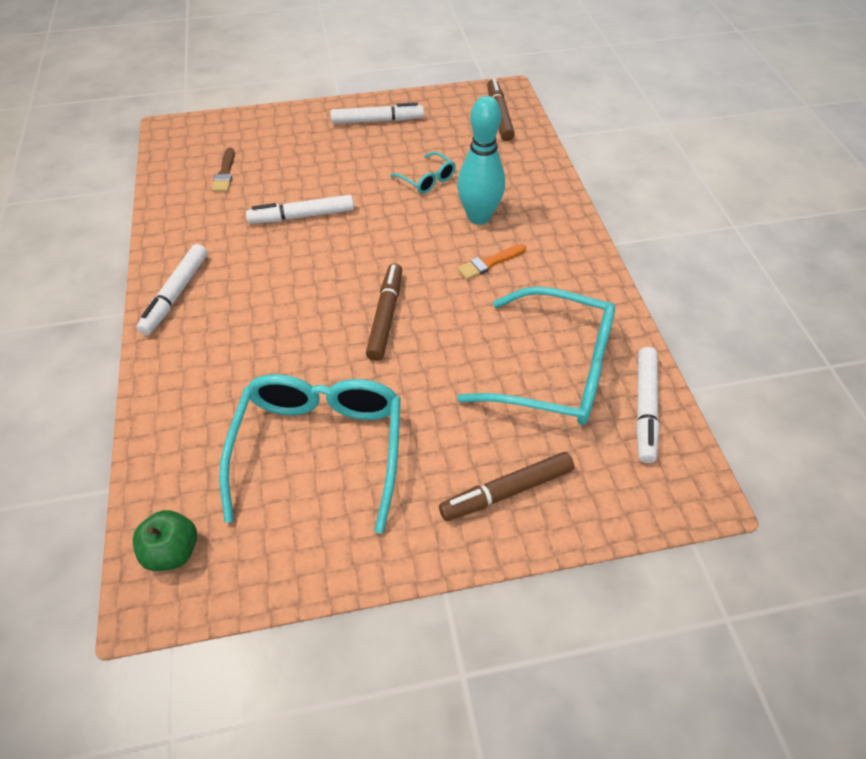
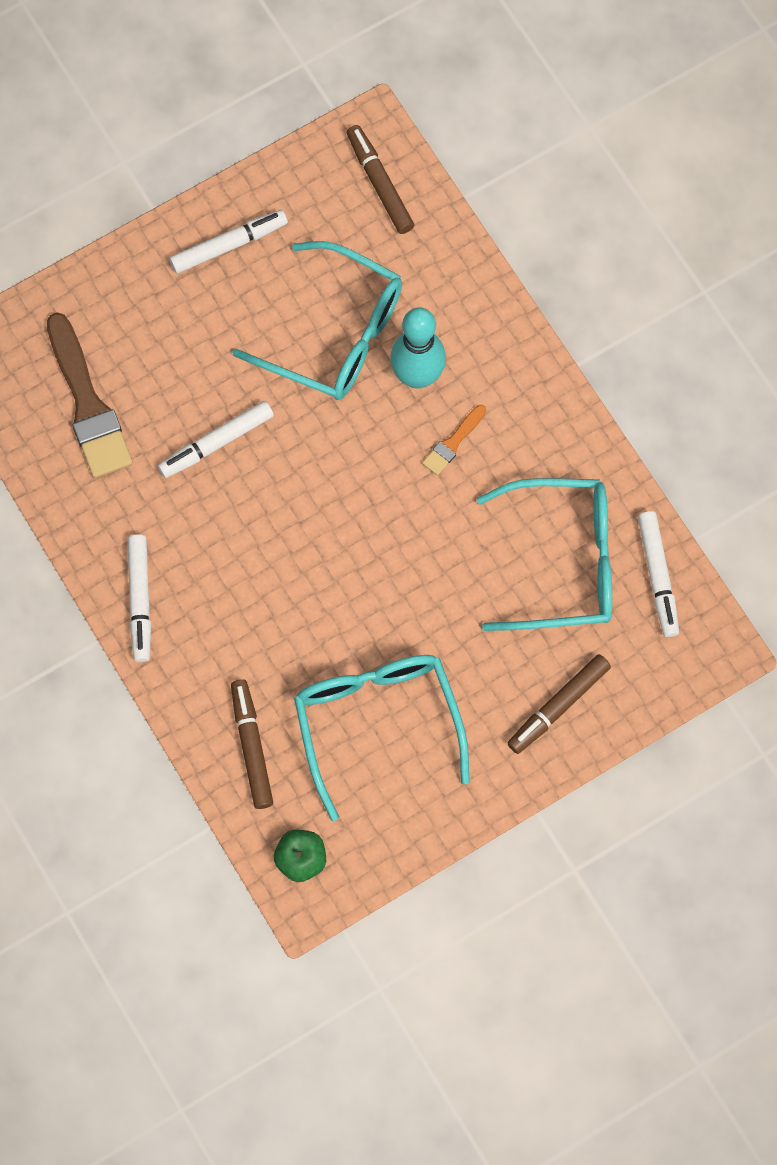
camera: 20 degrees left, 20 degrees up
brown brush [212,148,235,192] -> brown brush [47,313,133,478], size x2.07
brown marker [366,263,402,361] -> brown marker moved to [231,679,273,809]
turquoise glasses [390,152,456,194] -> turquoise glasses [232,241,402,400], size x2.20

